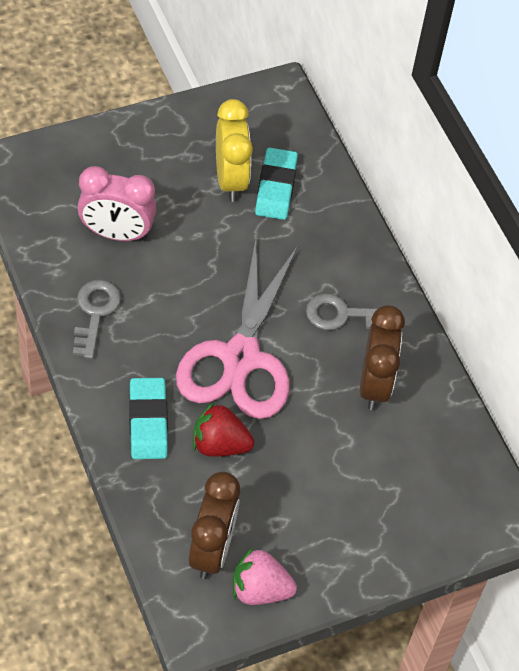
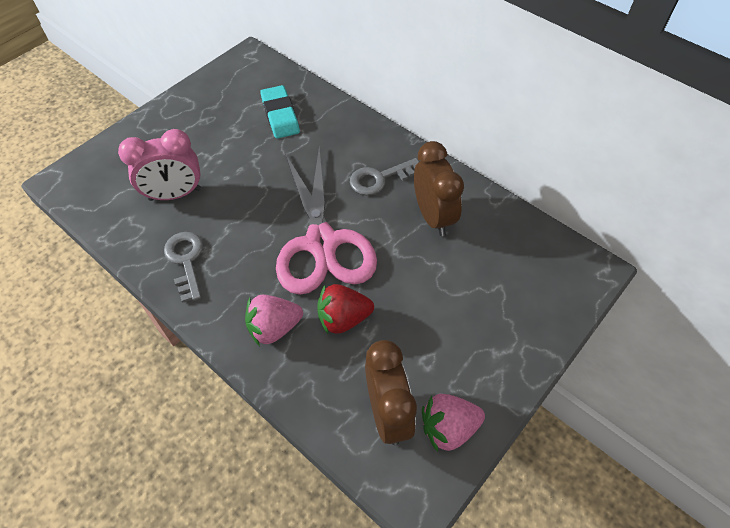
camera: 20 degrees left, 0 degrees up
turquoise eraser [129,378,168,459] -> pink strawberry [245,295,303,346]
yellow clock [216,99,253,202] -> none

